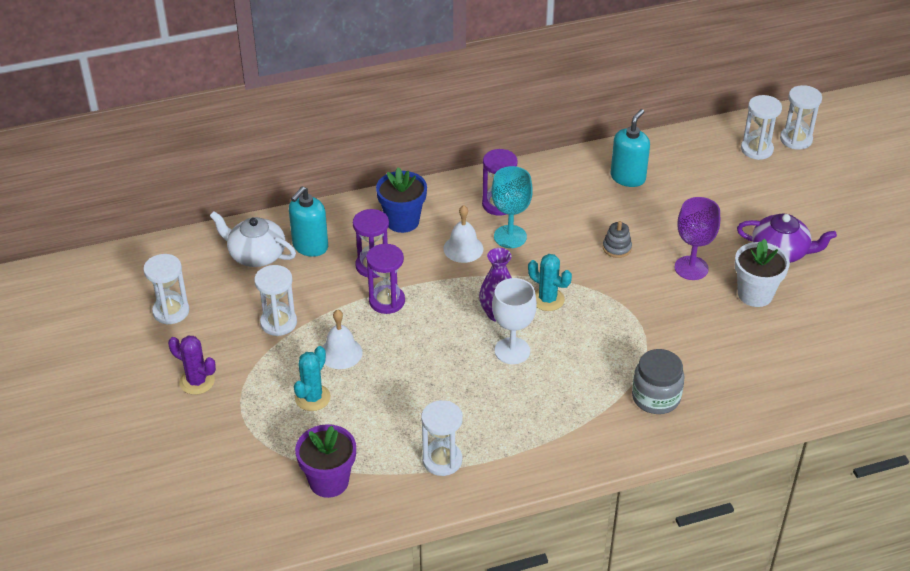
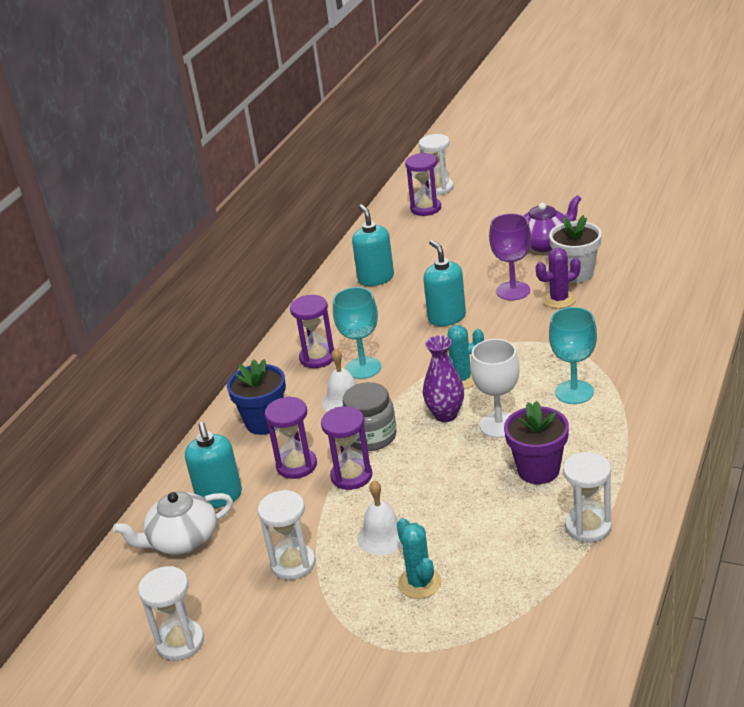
camera: 45 degrees left, 10 degrees down
purple cactus [168,336,216,395] -> purple cactus moved to [536,248,581,309]
purple flower pot [295,424,356,498] -> purple flower pot moved to [504,401,569,484]
grey stacking toy [603,221,632,258] -> turquoise soap dispenser [423,240,466,326]
grey jar [632,349,685,414] -> grey jar moved to [343,382,397,451]
white hourglass [741,95,782,160] -> purple hourglass [405,153,441,216]
none -> turquoise goblet [549,307,597,404]

